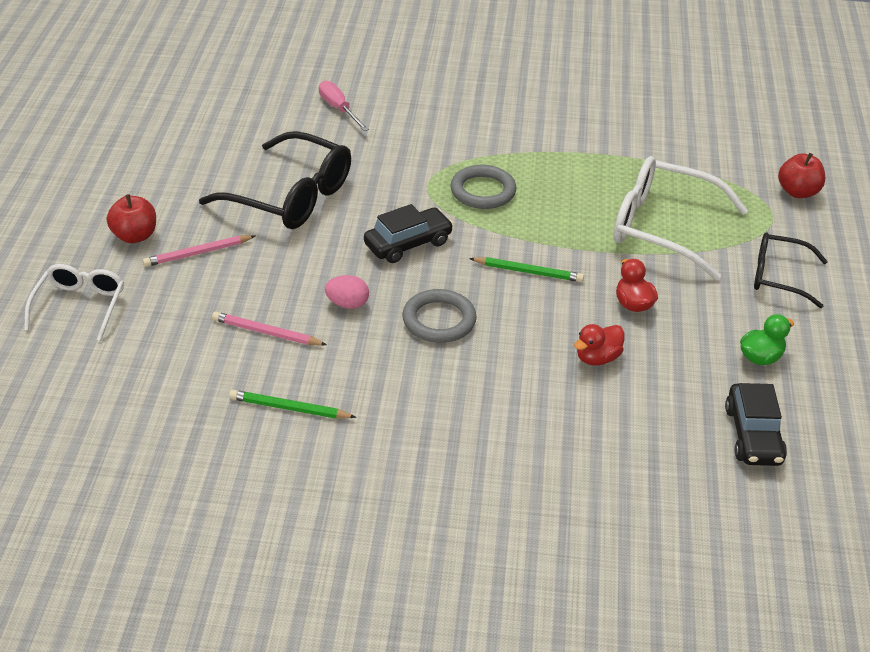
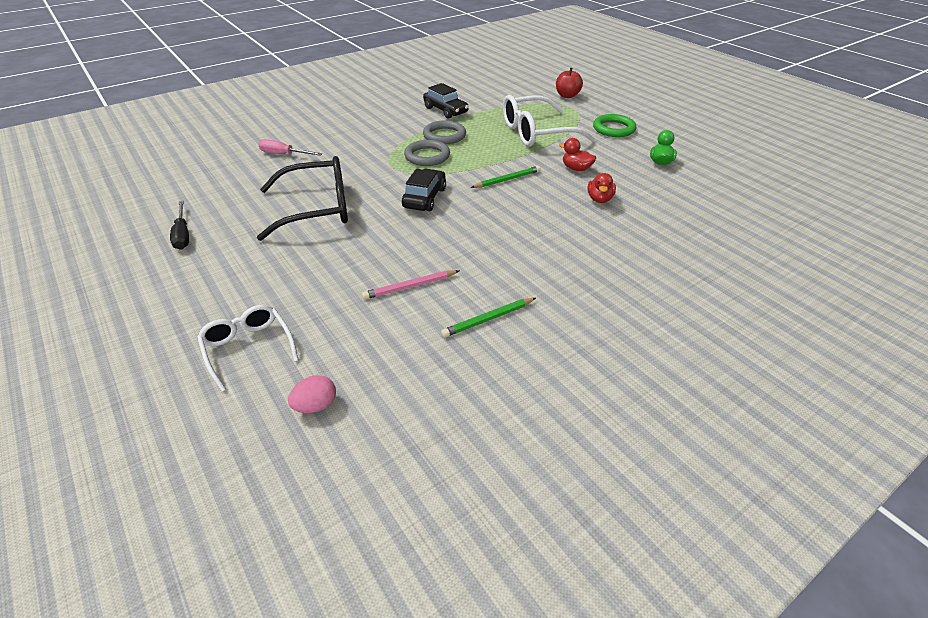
camera: 40 degrees left, 0 degrees up
red apple [107,194,156,243] -> none
pink pencil [143,235,255,267] -> none
pink egg [325,275,369,309] -> pink egg moved to [288,375,336,413]
grey ring [402,289,477,343] -> grey ring moved to [423,120,466,144]
black car [725,383,787,466] -> black car moved to [423,83,469,119]
black glasses [754,232,828,308] -> green ring [593,114,636,137]
none -> black screwdriver [170,201,189,250]

